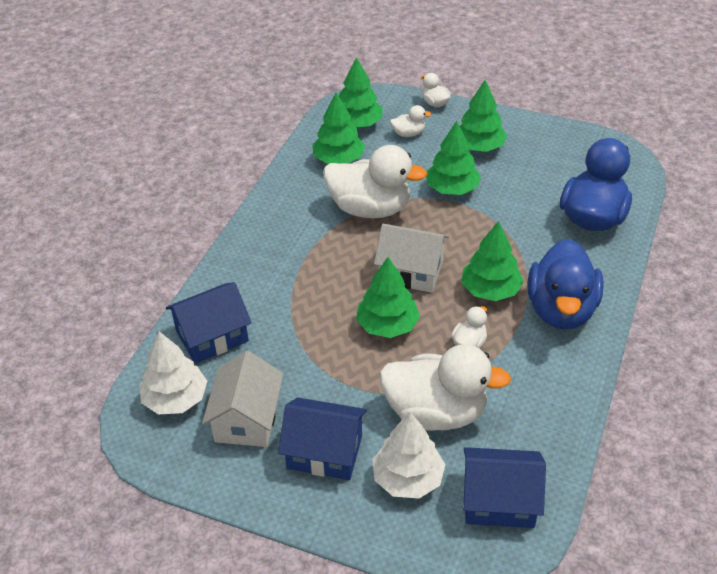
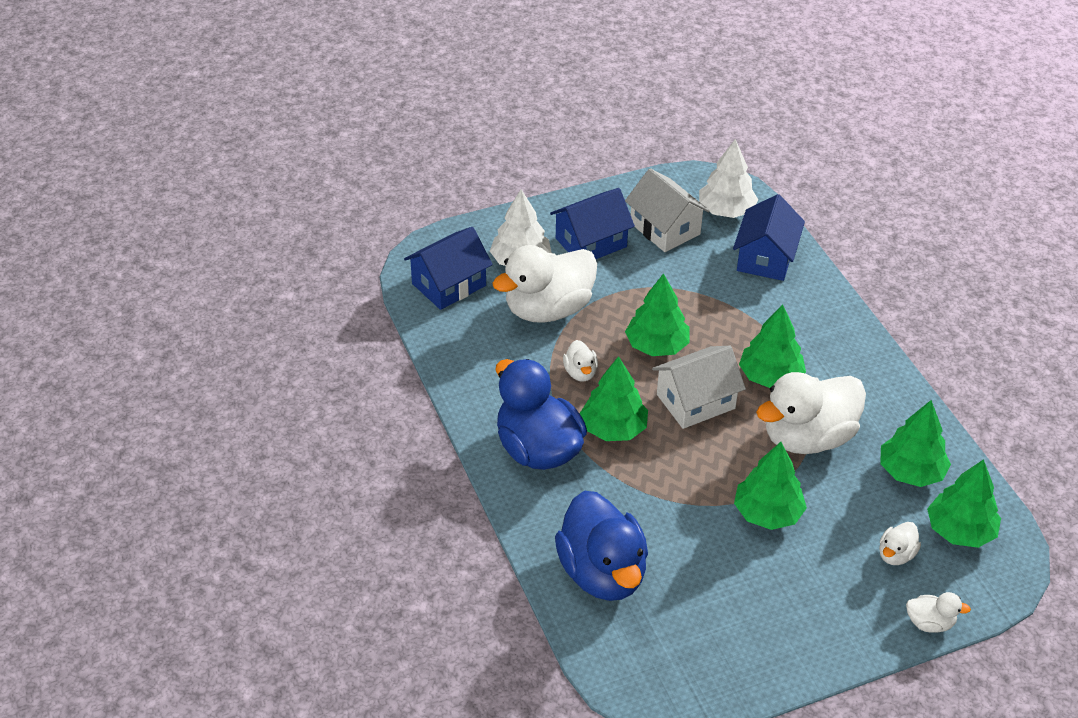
camera: 135 degrees right, 0 degrees up
green tree [460,80,507,152] -> green tree moved to [739,304,806,388]

